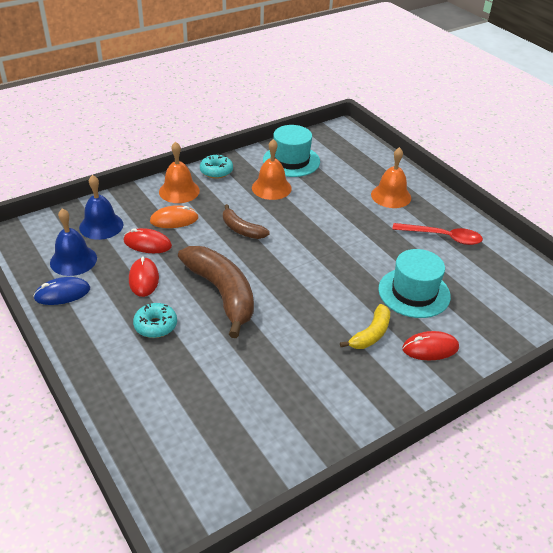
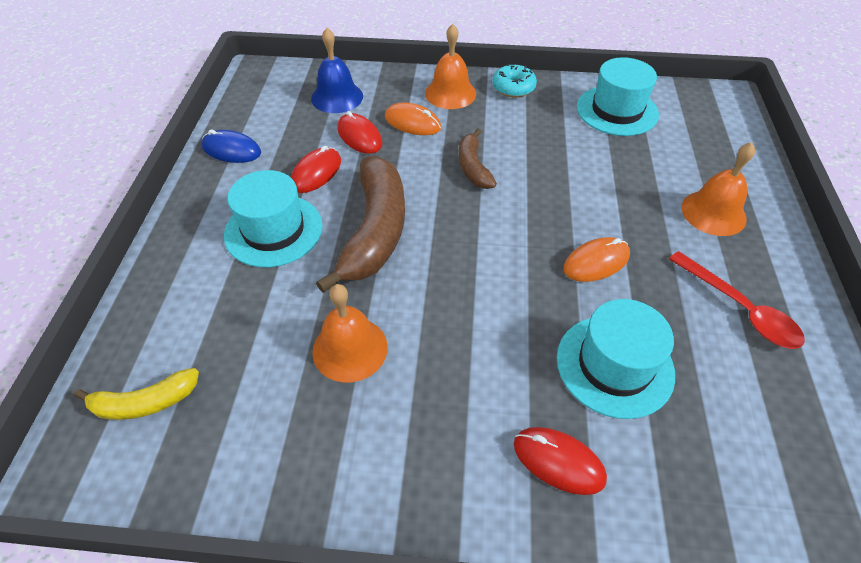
camera: 40 degrees right, 10 degrees up
blue bell [50,208,97,276] -> none
turquoise donut [133,303,177,338] -> turquoise hat [224,170,323,267]
orange bell [252,139,292,200] -> orange bell moved to [312,284,388,383]
yellow banana [340,304,390,349] -> yellow banana moved to [74,368,199,420]
none -> orange mouse [563,237,630,282]

